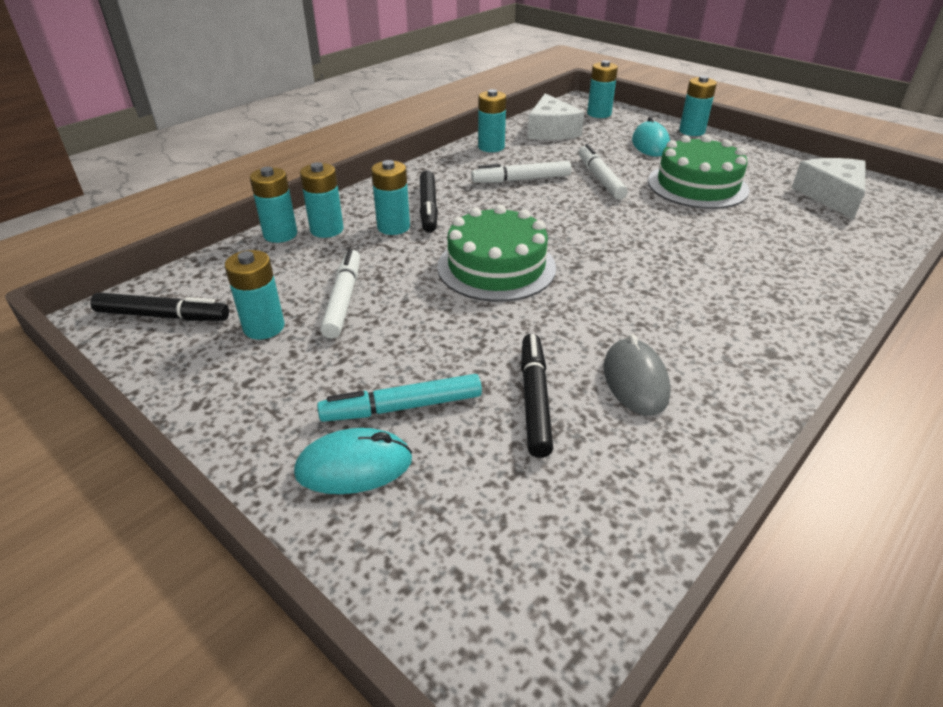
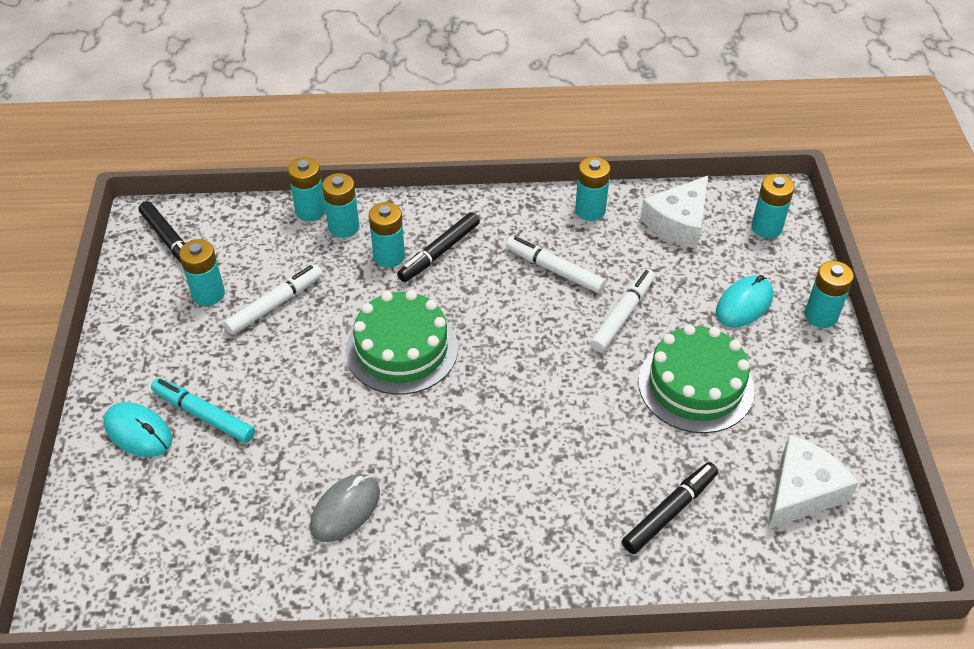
camera: 45 degrees right, 10 degrees up
black marker [521,334,553,458] -> black marker moved to [622,462,718,554]

